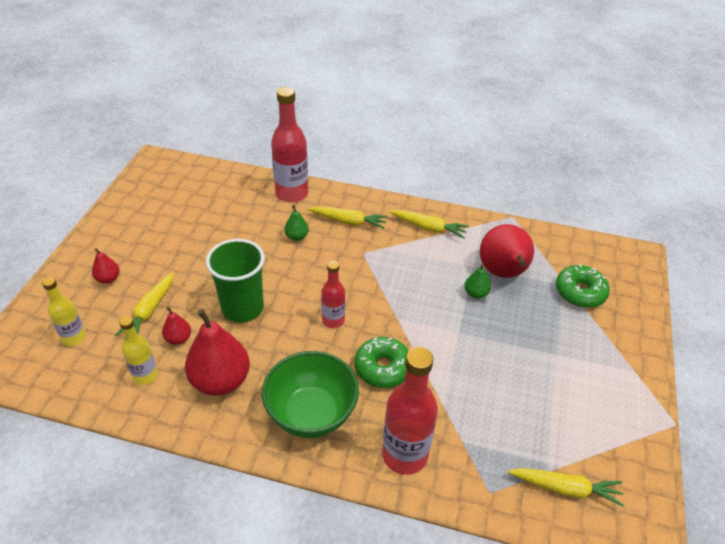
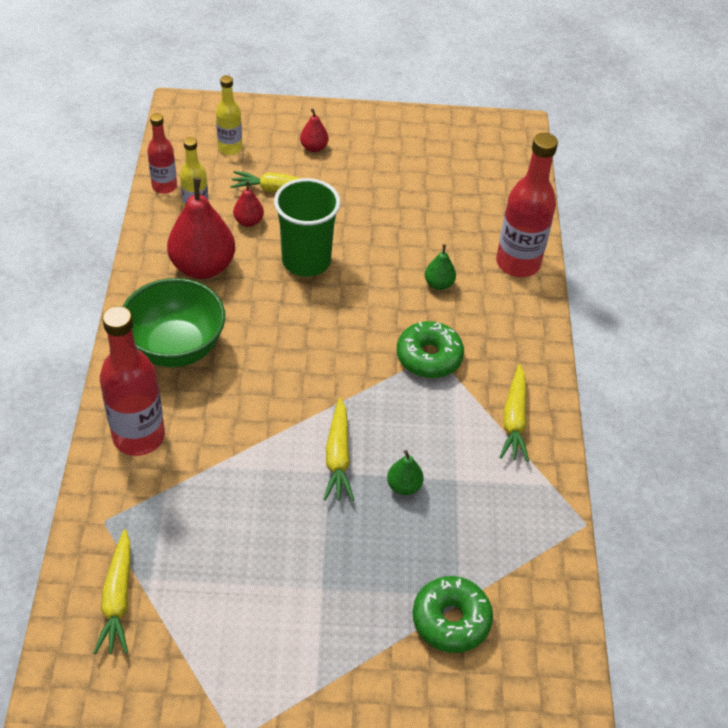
camera: 75 degrees right, 5 degrees up
yellow carrot [308,206,388,229] -> yellow carrot moved to [323,398,354,501]
red bottle [321,261,345,328] -> red bottle moved to [147,113,177,194]
green donut [354,337,409,388] -> green donut moved to [397,321,464,378]
red pear [480,224,534,278] -> none

